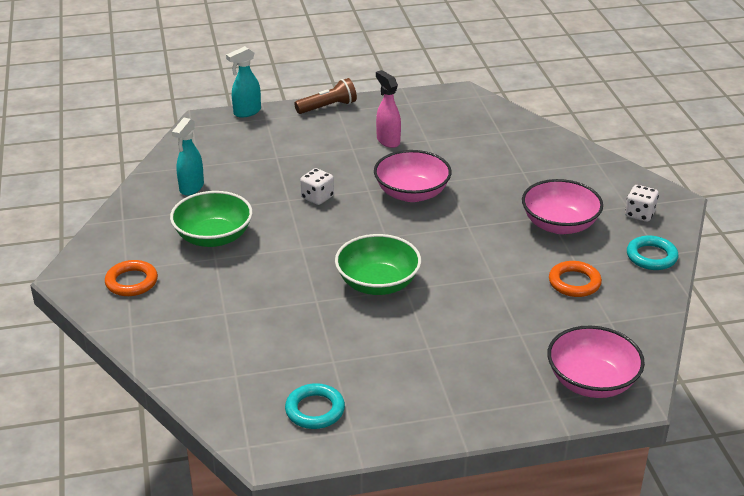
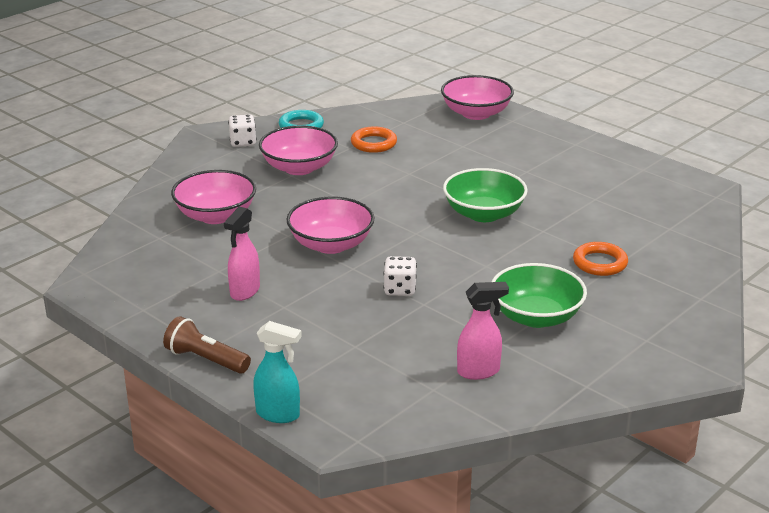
camera: 125 degrees left, 5 degrees down
orange ring [105,260,158,296] -> orange ring moved to [573,242,628,276]
turquoise spray bottle [172,118,204,196] -> pink spray bottle [457,282,509,380]
turquoise ring [285,383,345,429] -> none
none -> pink bowl [171,170,256,224]

